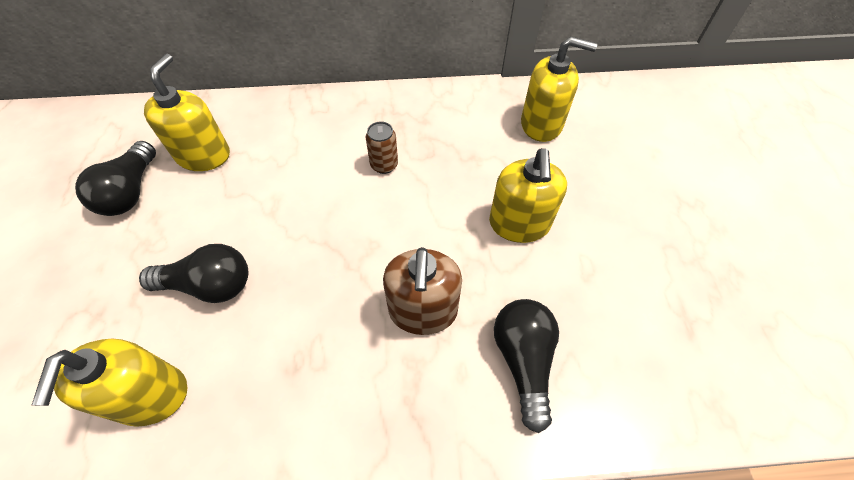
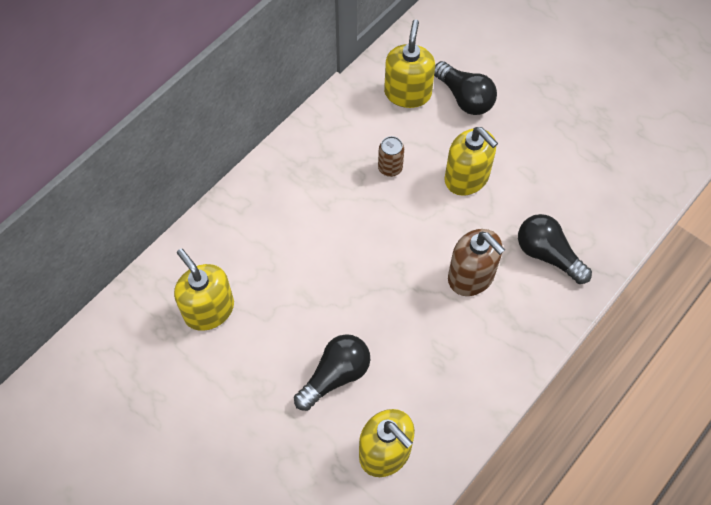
camera: 45 degrees left, 5 degrees up
black light bulb [75,141,156,216] -> black light bulb moved to [434,61,497,115]
brown can [365,121,398,174] -> brown can moved to [378,136,404,177]
yellow soap dispenser [521,36,597,142] -> yellow soap dispenser turned 45 degrees counterclockwise [384,20,435,108]

